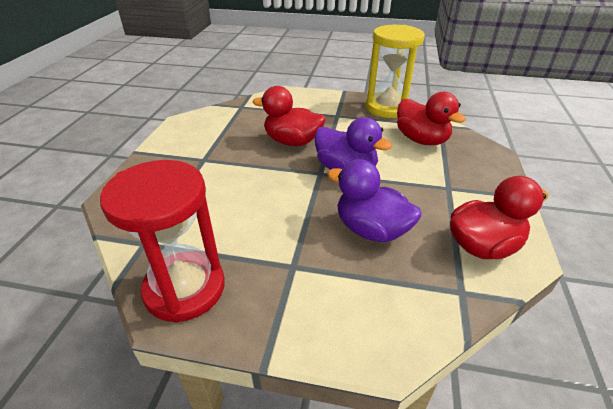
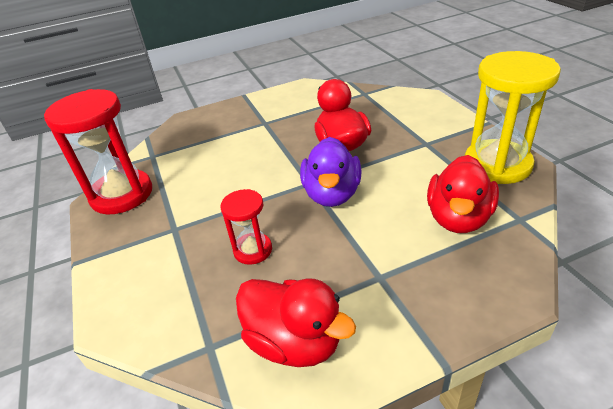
camera: 60 degrees right, 0 degrees up
purple duck [327,159,421,242] -> red hourglass [220,189,272,265]

